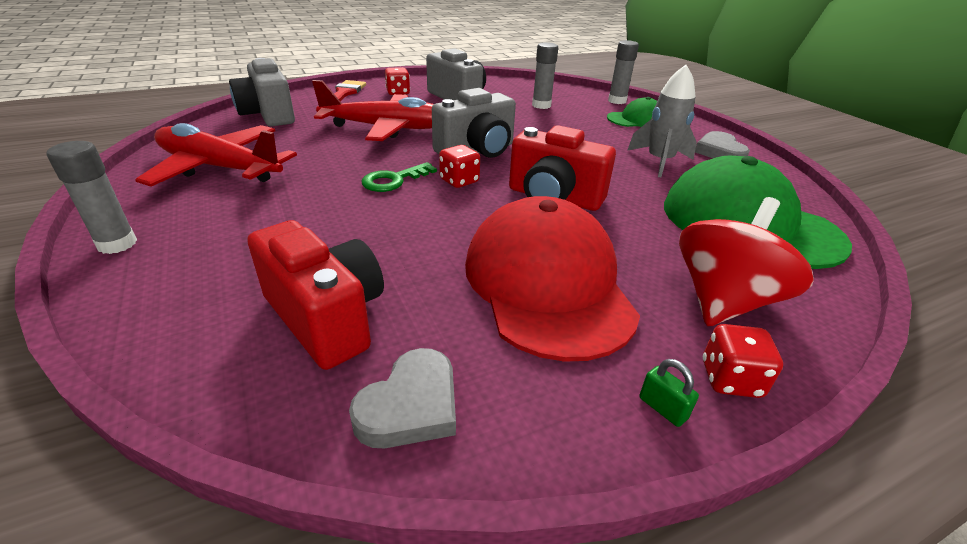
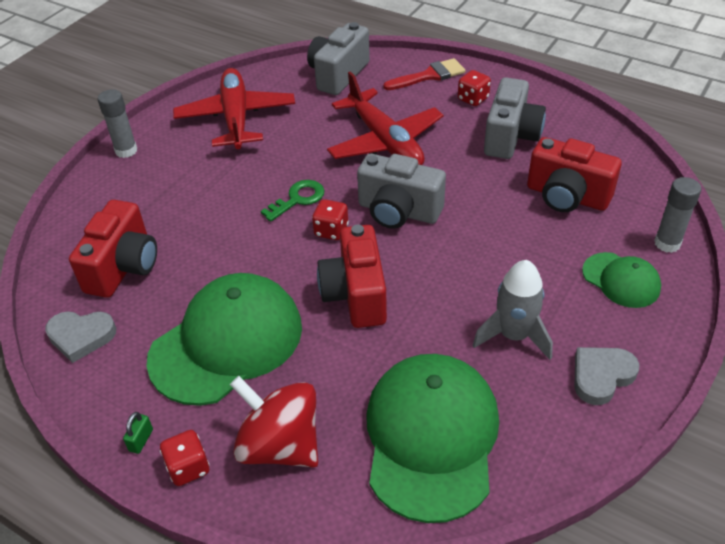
camera: 60 degrees right, 10 degrees up
green key [362,162,437,192] -> green key turned 120 degrees clockwise [261,180,324,222]
red cap [465,196,640,362] -> green cap [146,273,302,406]
grey glue stick [532,42,558,109] -> red camera [527,137,622,212]
red spinning top [679,197,814,326] -> red spinning top turned 150 degrees counterclockwise [230,376,318,468]

